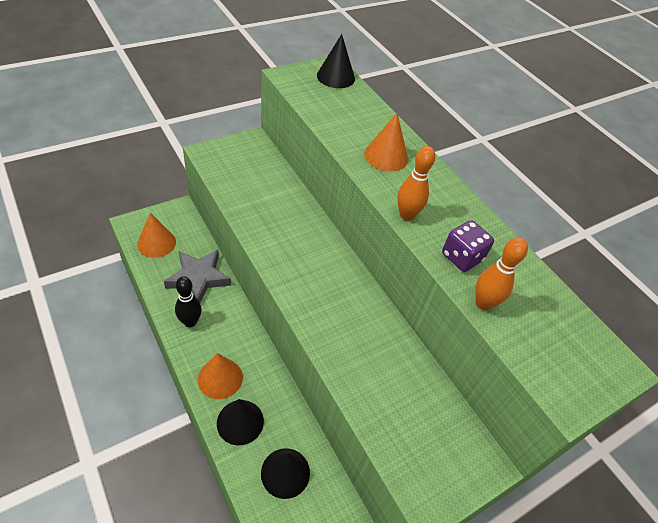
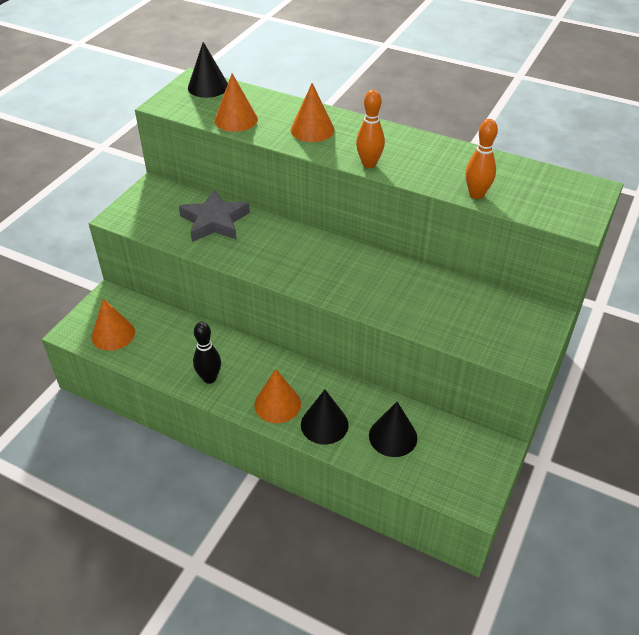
camera: 25 degrees left, 5 degrees down
grey star [164,250,231,302] -> grey star moved to [179,189,250,242]
purple dice [442,220,494,272] -> none
none -> orange cone [215,73,258,132]

